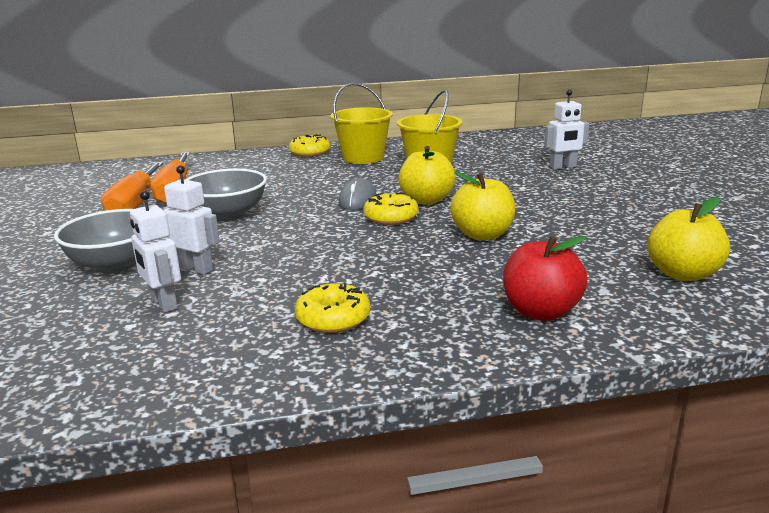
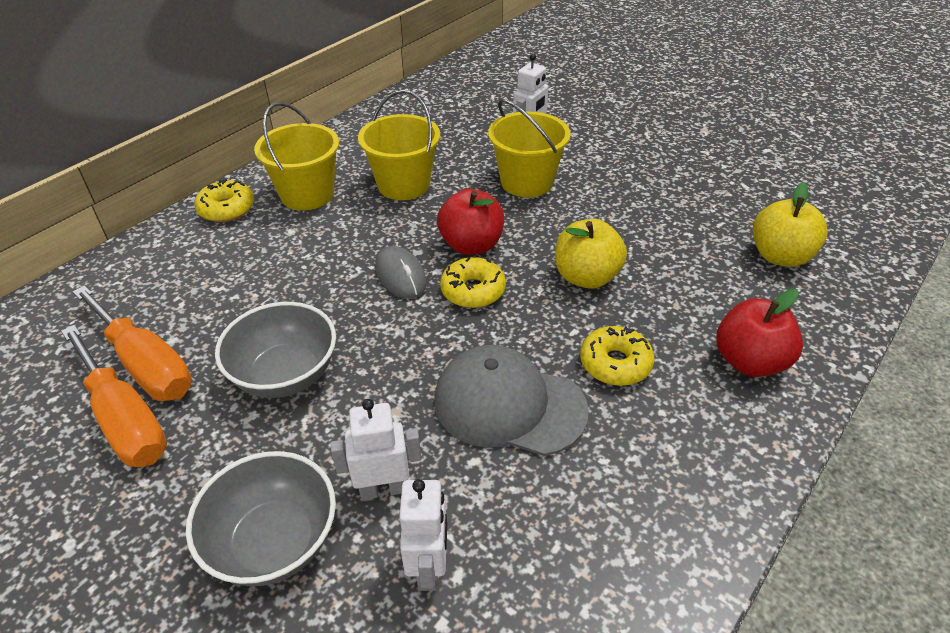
camera: 40 degrees left, 20 degrees up
white robot [130,191,181,313] -> white robot turned 105 degrees counterclockwise [399,479,447,591]
yellow donut [295,283,370,333] -> yellow donut moved to [580,326,654,386]
yellow apple [398,146,456,205] -> red apple [437,189,504,255]
none -> grey cap [434,345,589,456]
none -> yellow bucket [488,99,571,197]

